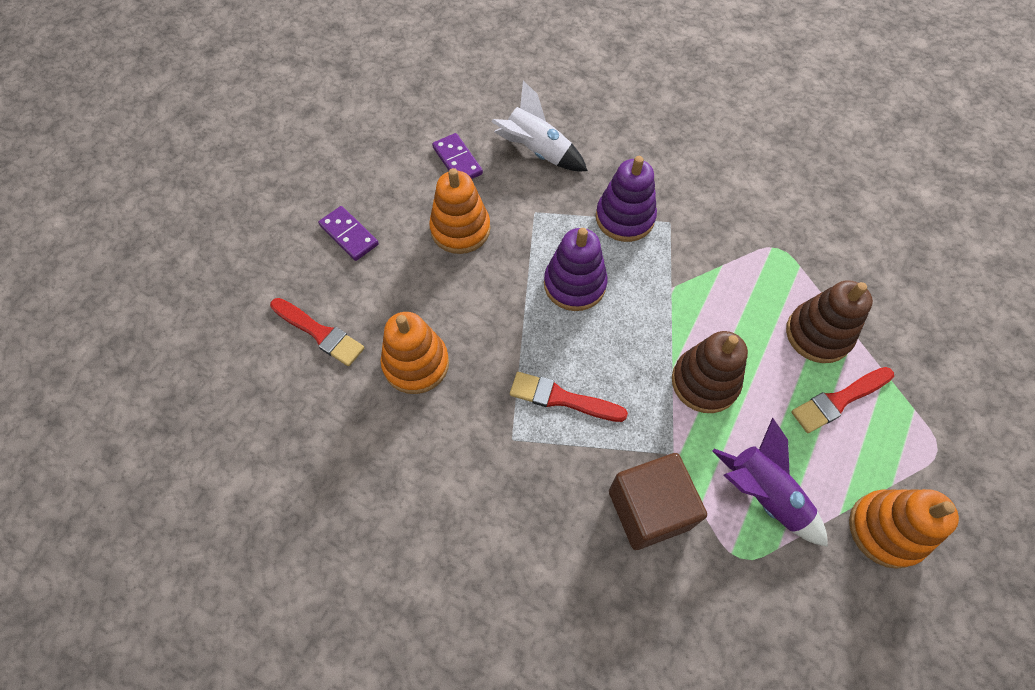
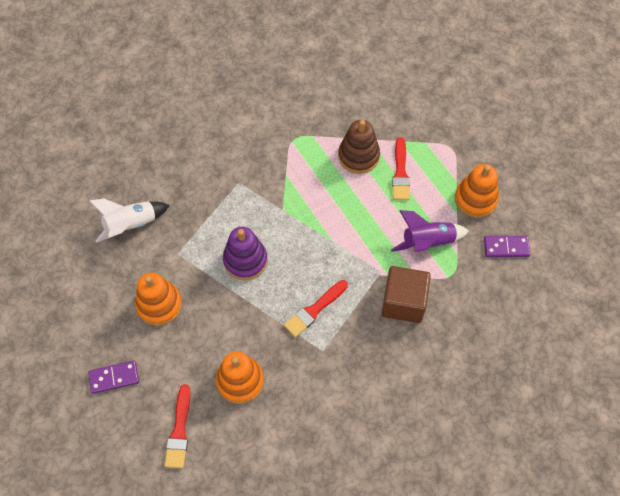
camera: 60 degrees left, 0 degrees up
red brush [270,298,364,366] -> red brush turned 120 degrees clockwise [164,384,191,468]
purple domino [432,133,483,179] -> purple domino moved to [484,236,530,257]
purple stacking toy [596,156,657,242] -> none
brown stacking toy [672,331,748,413] -> none

